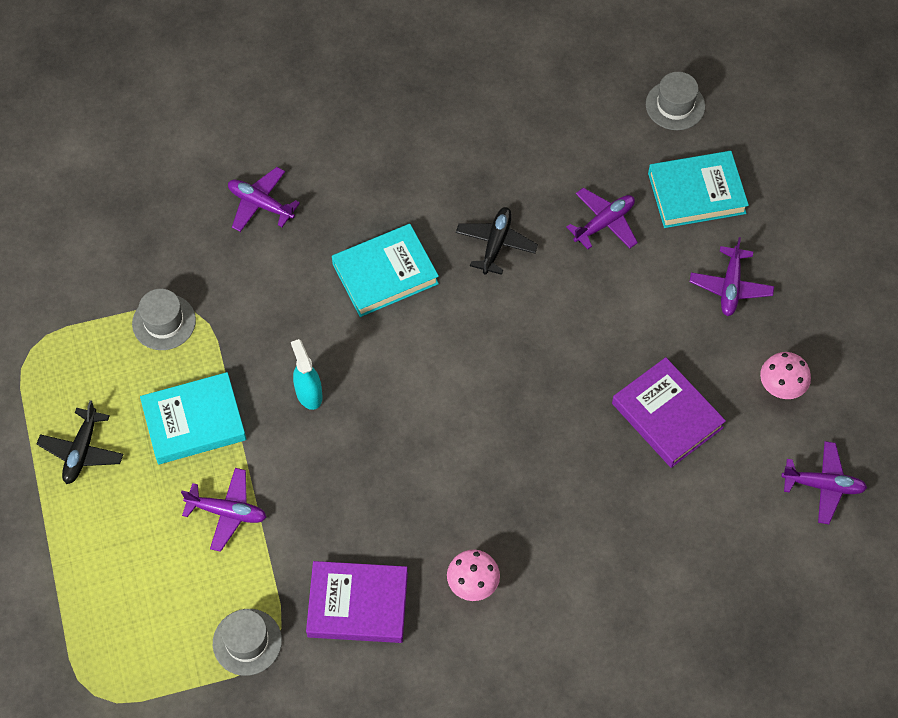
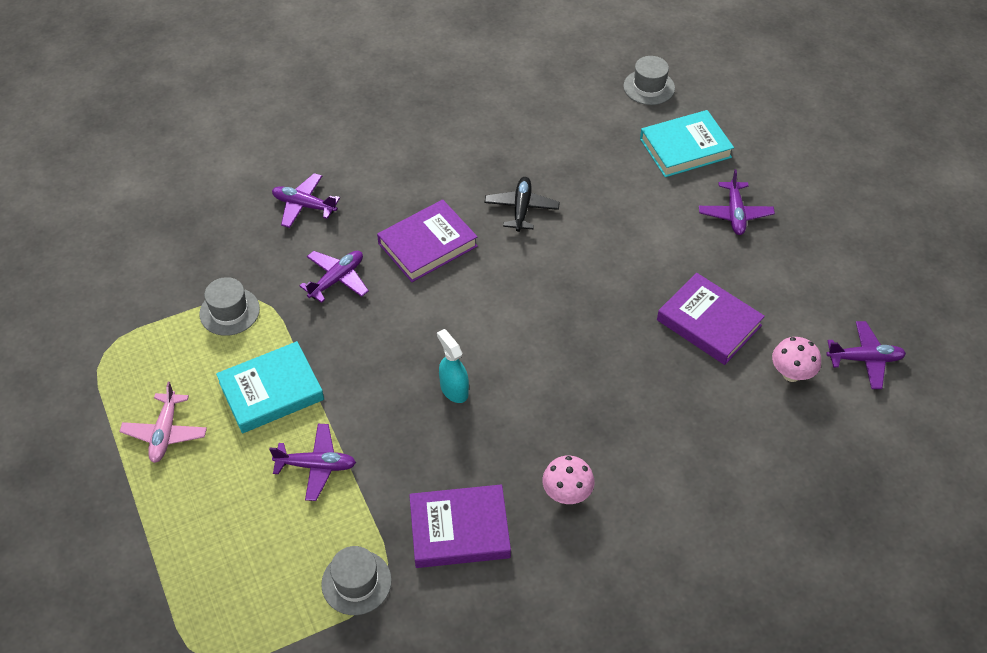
camera: 10 degrees left, 10 degrees down
black plane [37,400,123,484] -> pink plane [119,382,207,463]
turquoise spray bottle [291,339,322,410] -> turquoise spray bottle moved to [437,329,469,403]
turquoise book [332,224,439,317] -> purple book [377,200,478,282]
purple plane [566,188,638,249] -> purple plane moved to [300,251,369,303]
pink mushroom [760,352,811,399] -> pink mushroom moved to [772,337,821,382]

